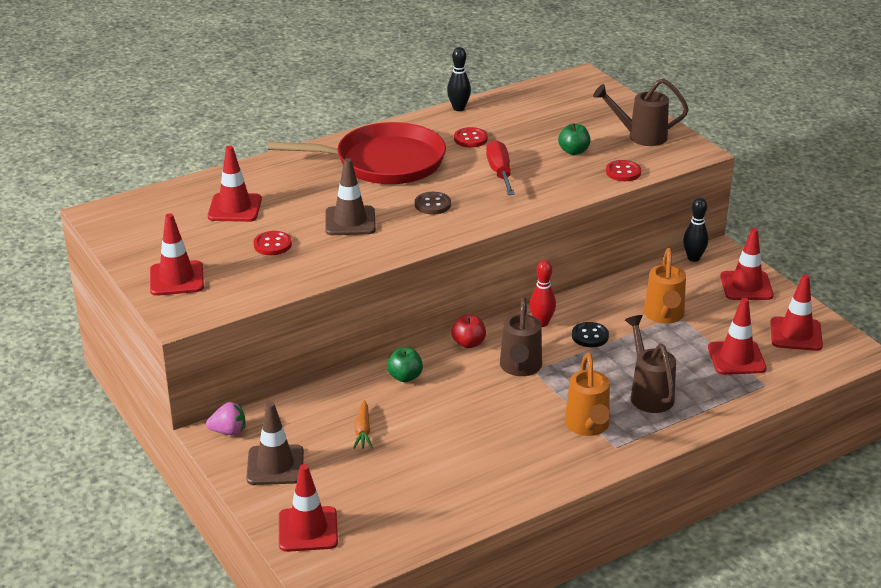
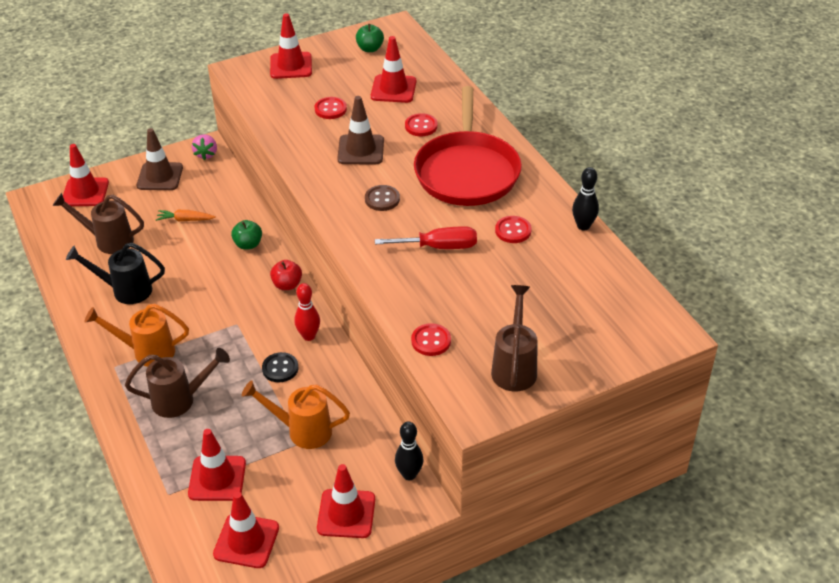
camera: 95 degrees right, 10 degrees up
brown watering can [500,297,542,376] -> brown watering can moved to [52,193,144,254]
green apple [558,123,590,155] -> green apple moved to [356,24,384,52]
none -> black watering can [66,243,165,304]
none -> red button [405,113,437,136]

